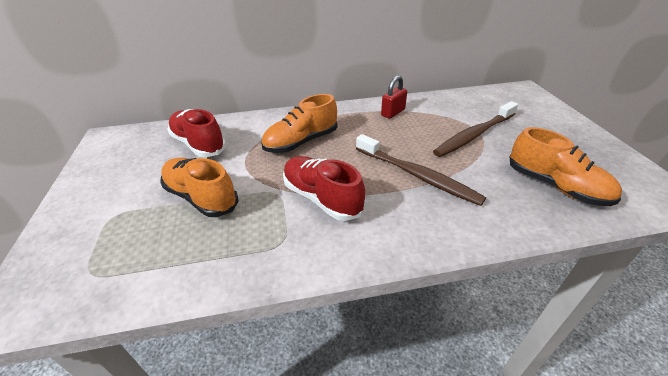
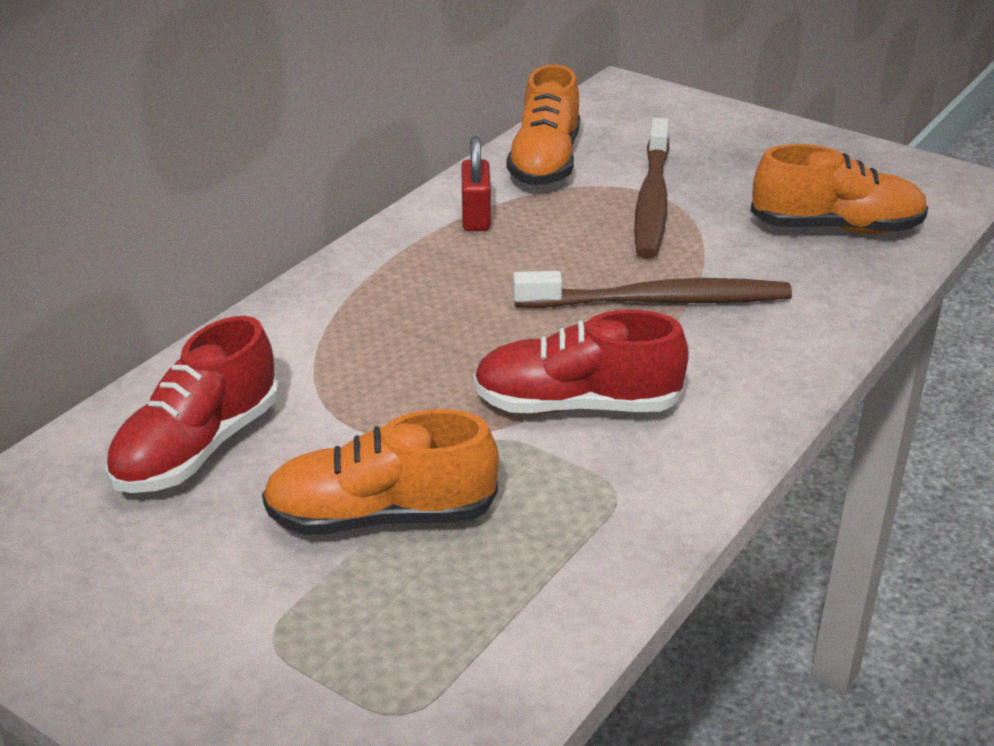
camera: 45 degrees left, 5 degrees down
red shoe [167,109,226,157] -> red shoe turned 60 degrees counterclockwise [105,316,279,493]
orange shoe [261,94,338,153] -> orange shoe moved to [507,65,580,185]

